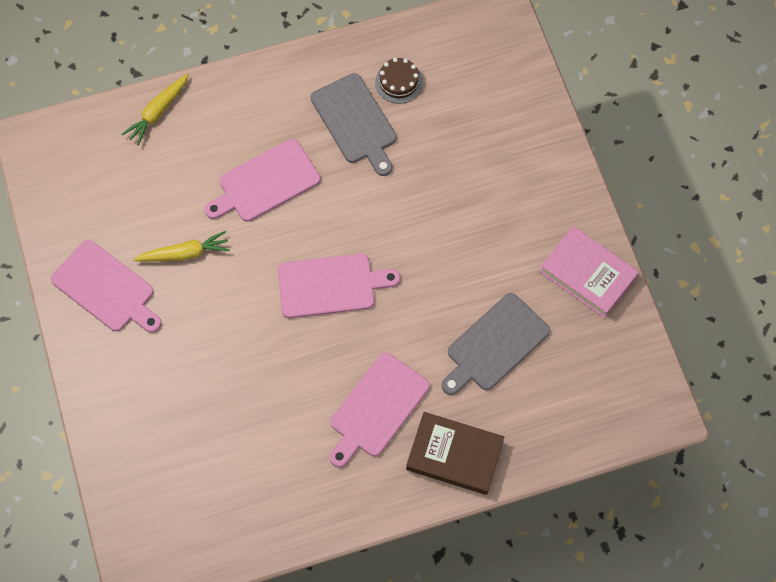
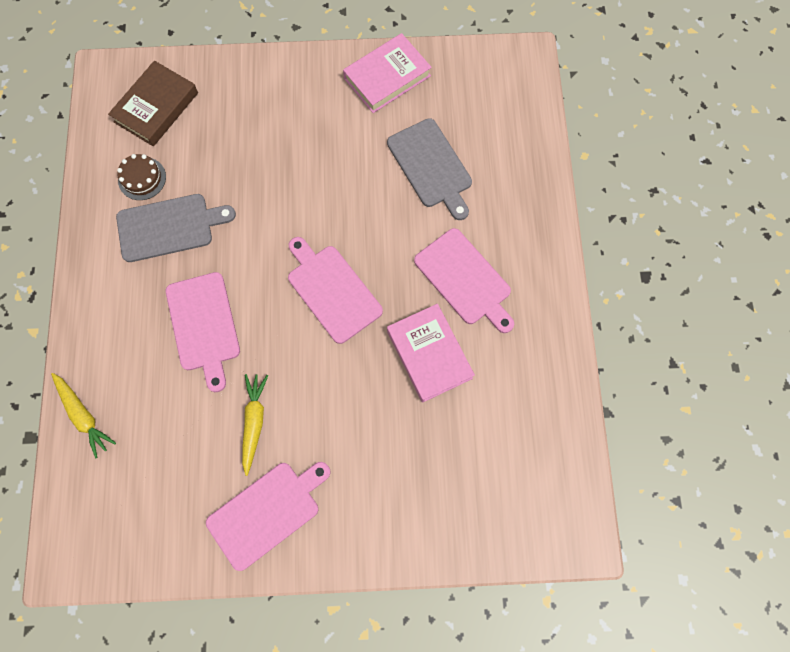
camera: 75 degrees left, 5 degrees up
pink cutting board [277,254,400,318] -> pink cutting board turned 45 degrees counterclockwise [288,237,383,344]
brown book [406,412,504,495] -> brown book moved to [108,61,198,146]
none -> pink book [387,304,475,402]

